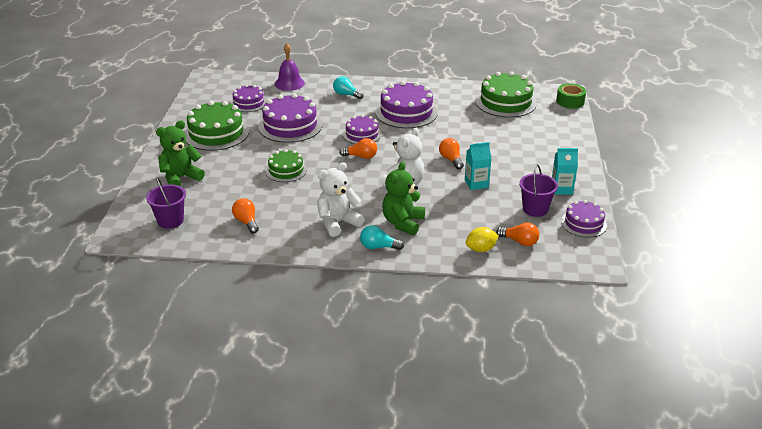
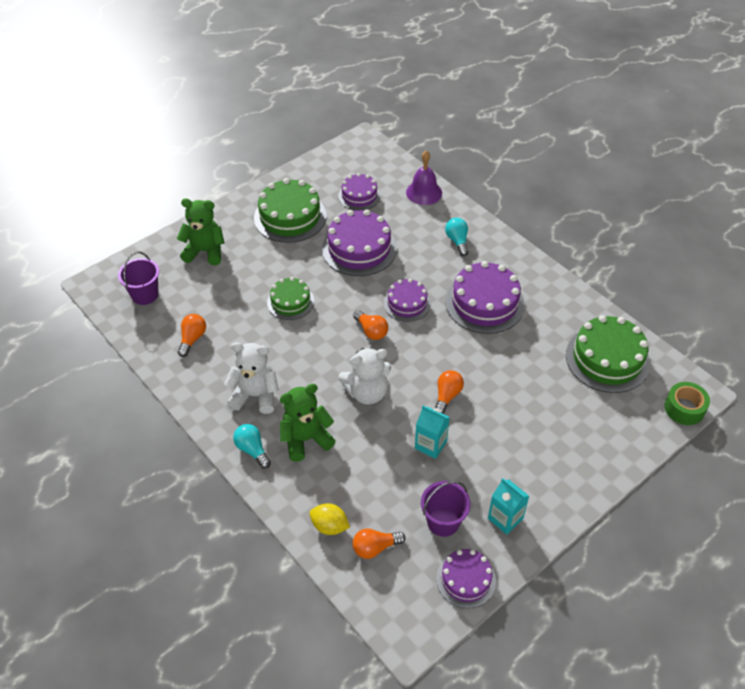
camera: 45 degrees right, 15 degrees up
orange light bulb [496,222,539,246] -> orange light bulb turned 90 degrees clockwise [353,528,405,559]

